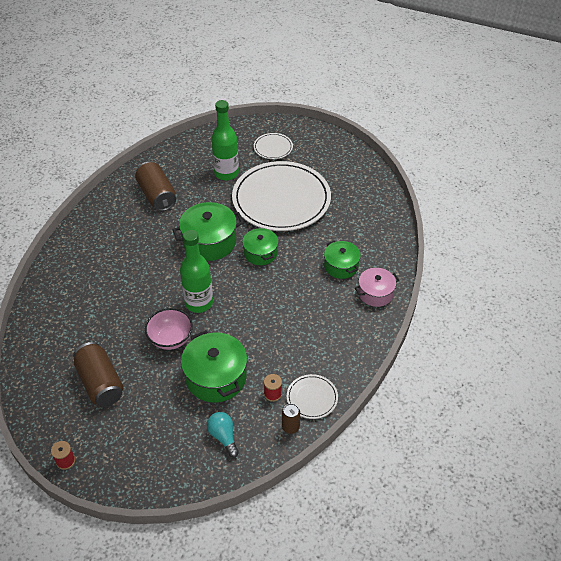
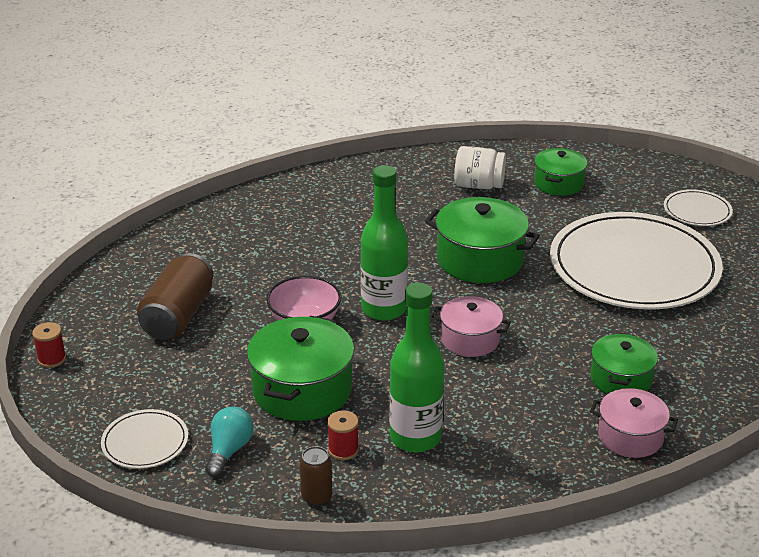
camera: 45 degrees right, 15 degrees down
brown can [135,162,176,211] -> white jar [454,146,506,190]
green bottle [211,100,239,181] -> green bottle moved to [389,283,444,452]
green pot [242,227,279,265] -> green pot moved to [534,148,588,196]
white plate [287,374,338,419] -> white plate moved to [101,409,188,469]
none -> pink pot [432,296,511,357]

